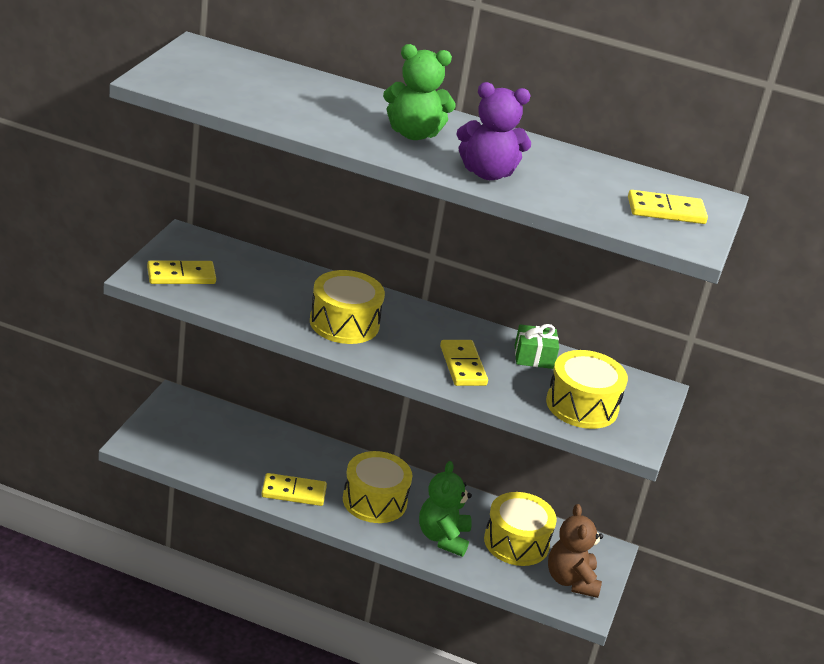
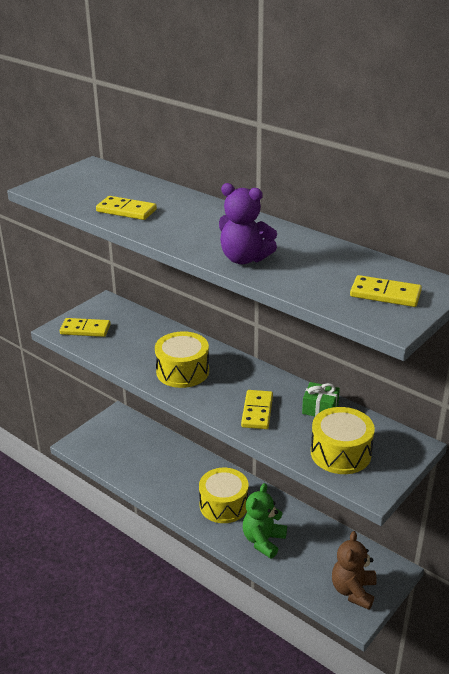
camera: 25 degrees right, 0 degrees up
yellow domino [261,473,327,506] -> yellow domino moved to [96,196,157,220]
green teddy bear [383,44,456,140] -> none
yellow drum [484,492,557,566] -> none

